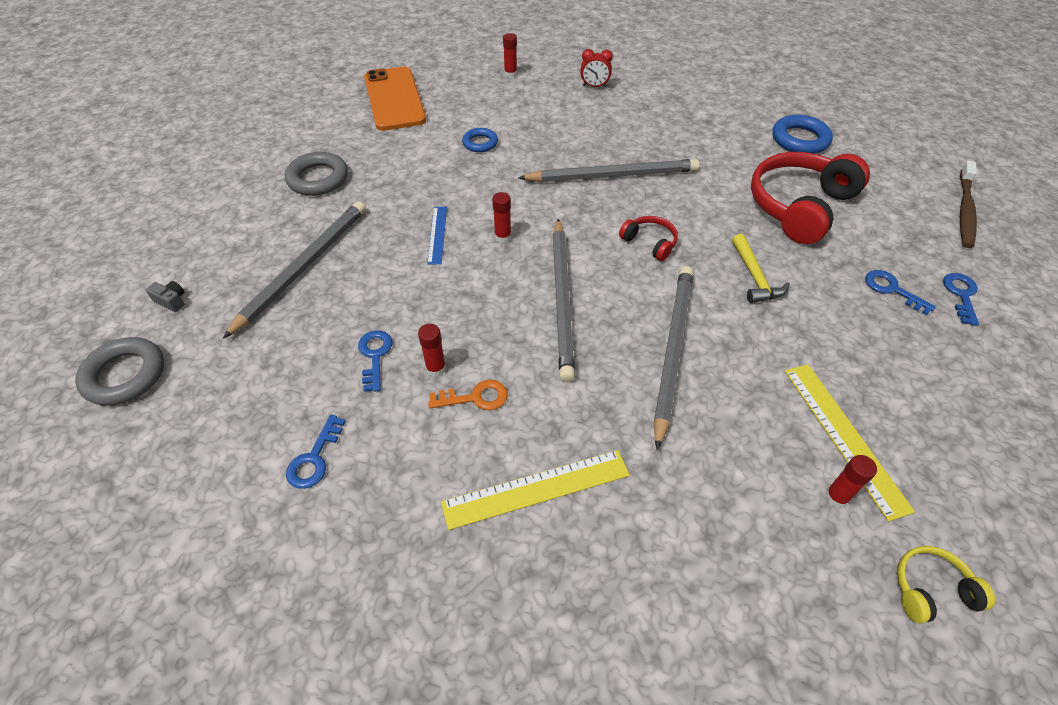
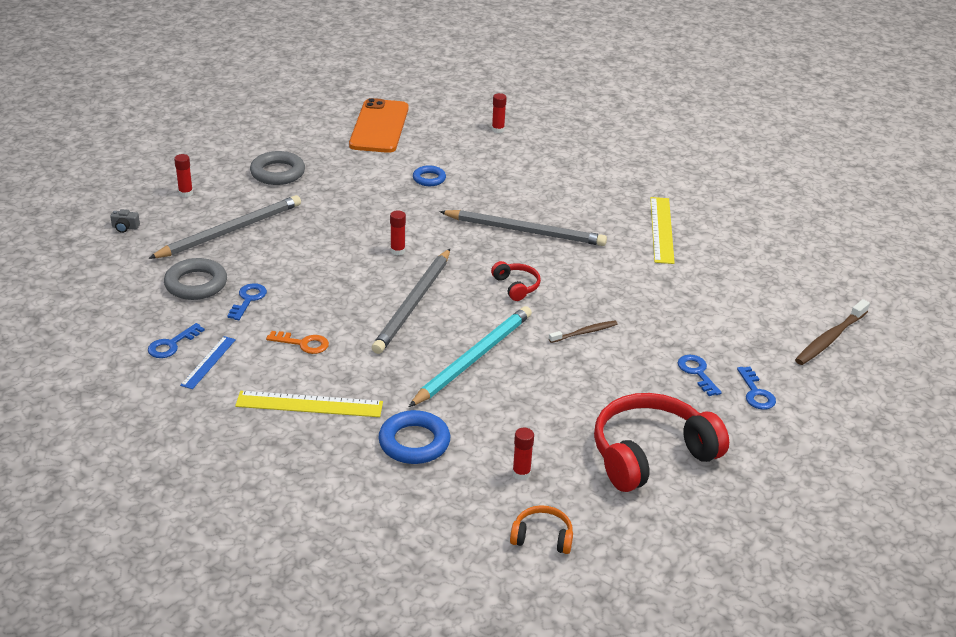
camera: 20 degrees right, 15 degrees down
grey ring [75,337,164,406] -> grey ring moved to [164,258,227,300]
grey camera [146,281,184,312] -> grey camera turned 135 degrees clockwise [110,209,140,233]
red glue stick [418,324,446,377] -> red glue stick moved to [174,154,193,197]
blue ruler [427,207,447,264] -> blue ruler moved to [180,336,236,389]
red clock [580,49,613,87] -> none
grey pencil [654,266,693,450] -> turquoise pencil [409,306,532,407]
yellow hammer [732,234,790,303] -> brown toothbrush [549,321,618,343]
red headphones [751,152,870,244] -> red headphones moved to [594,393,729,492]
blue ring [772,115,833,154] -> blue ring moved to [378,410,450,464]
yellow ruler [785,364,915,521] -> yellow ruler moved to [650,197,675,264]
yellow headphones [897,546,995,624] -> orange headphones [510,505,573,554]
blue key [943,273,979,326] -> blue key turned 135 degrees clockwise [737,367,776,410]

